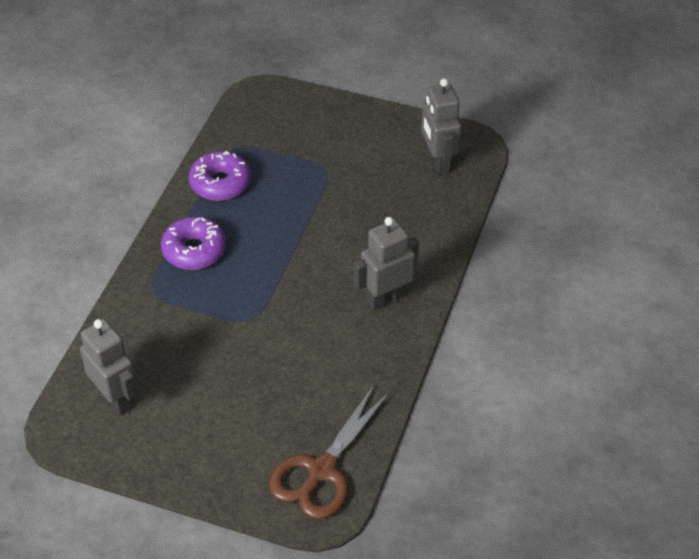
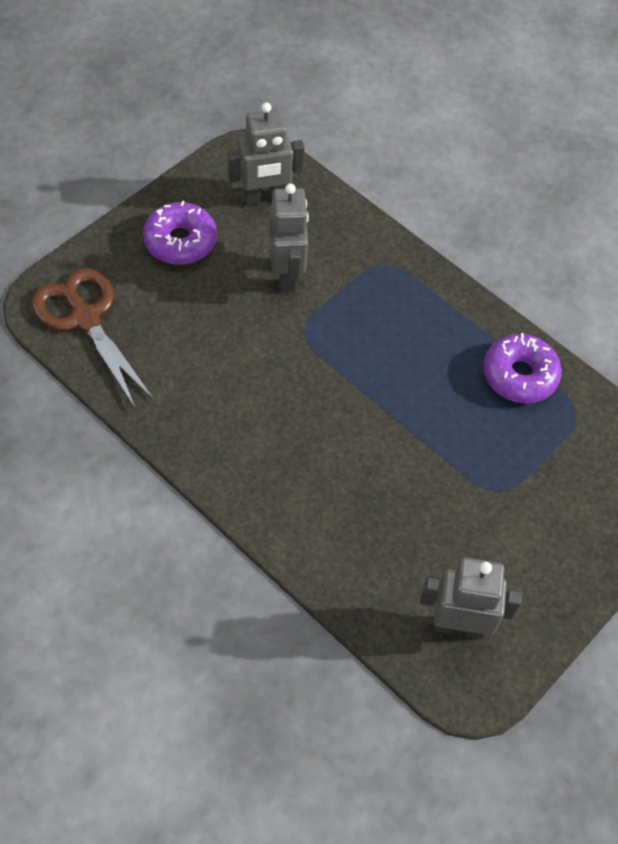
camera: 110 degrees right, 10 degrees up
purple donut [161,216,226,270] -> purple donut moved to [143,201,217,265]
grey robot [354,217,419,310] -> grey robot moved to [269,183,309,292]

